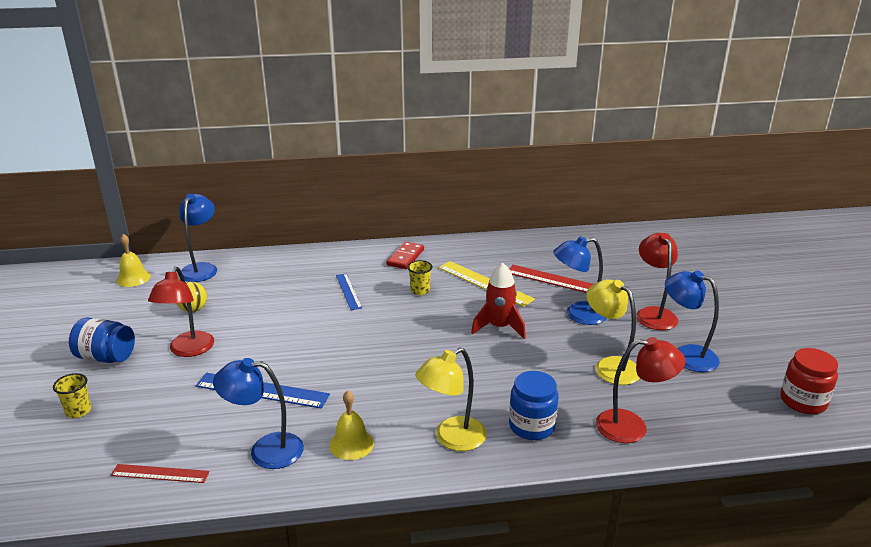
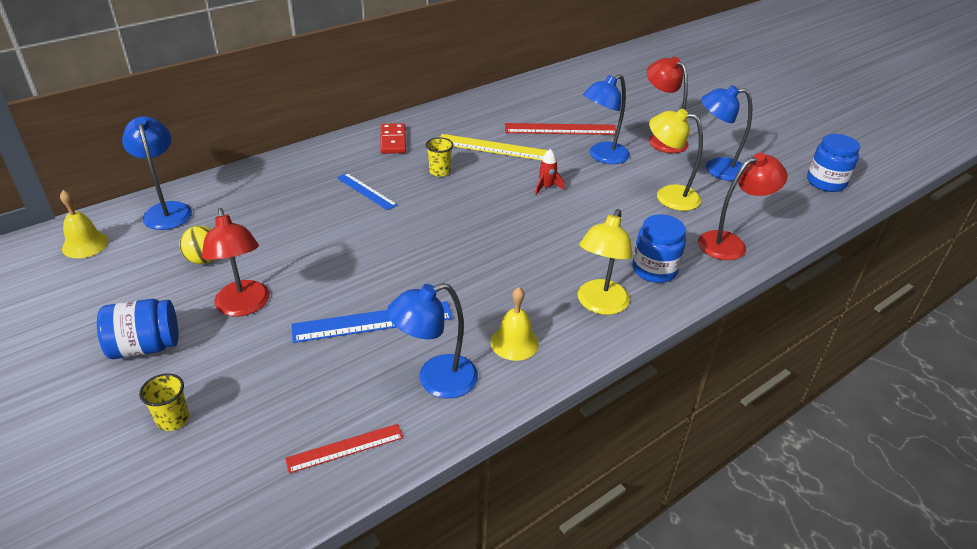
camera: 30 degrees left, 10 degrees up
red rocket [471,263,526,339] -> red rocket [535,149,565,195], size x0.57
red jar [781,348,838,414] -> blue jar [807,134,860,192]

